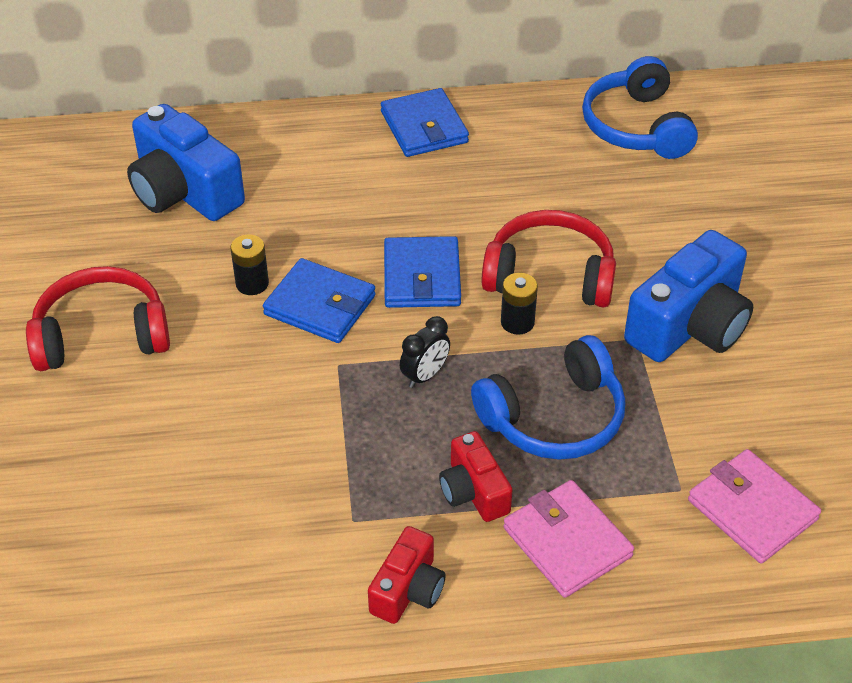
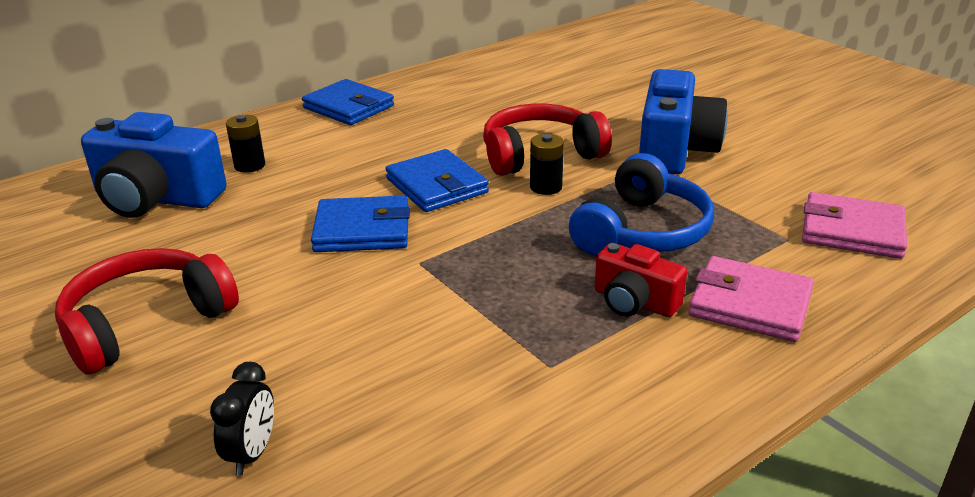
camera: 30 degrees left, 15 degrees down
black battery [230,234,269,295] -> black battery moved to [226,115,265,173]
red camera [368,526,446,624] -> none
black clock [400,316,450,388] -> black clock moved to [210,362,274,475]
blue headphones [582,56,698,159] -> none

